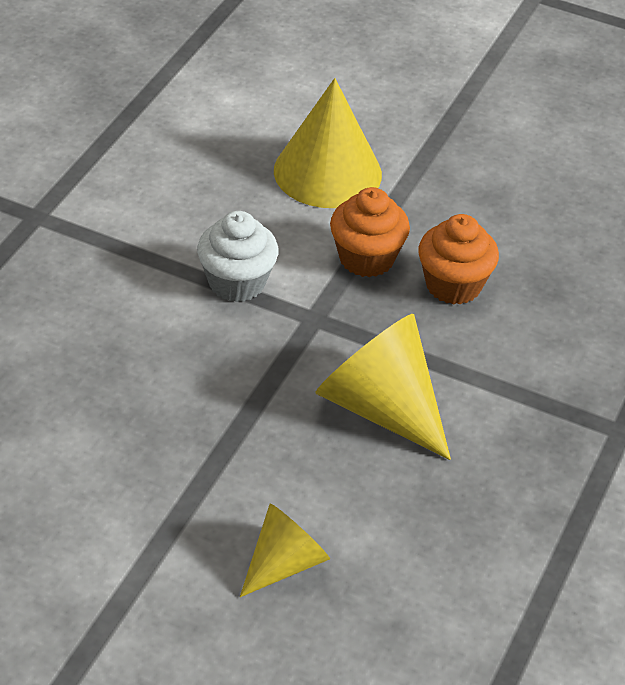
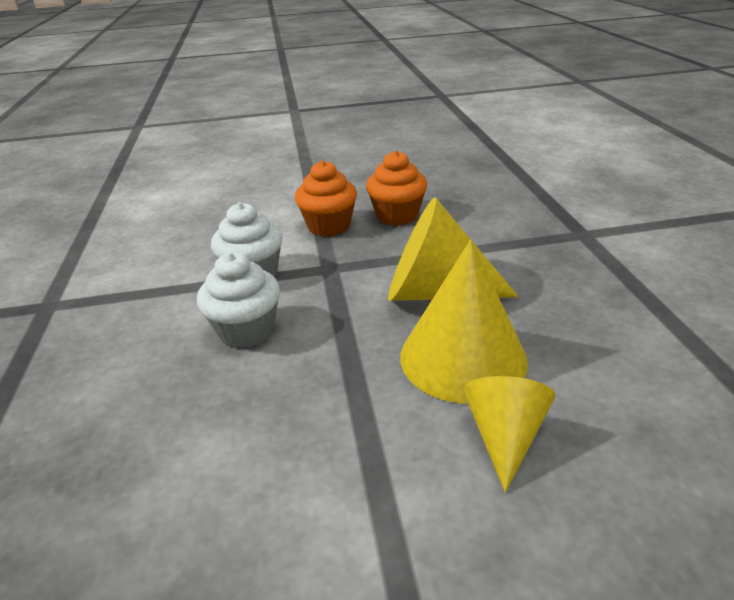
camera: 30 degrees left, 10 degrees down
yellow cone [274,78,382,208] -> yellow cone moved to [400,240,528,404]
none -> white cupcake [197,252,280,348]

